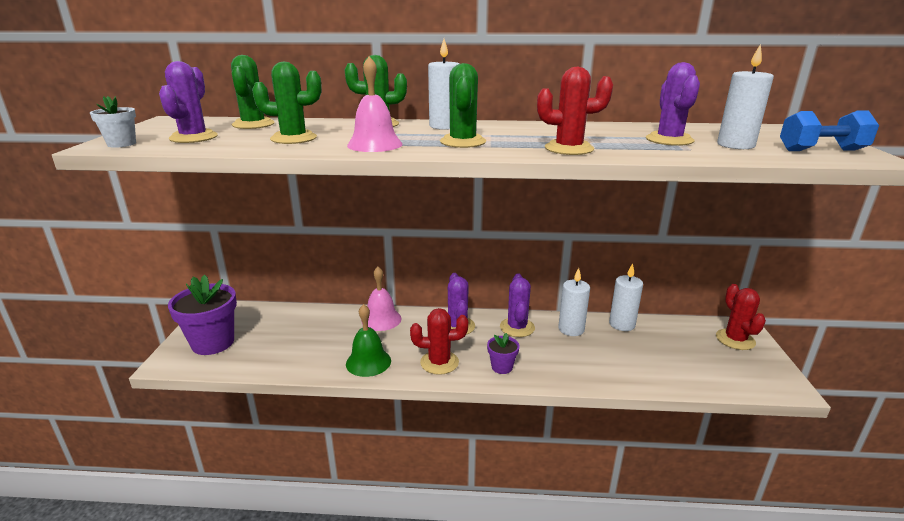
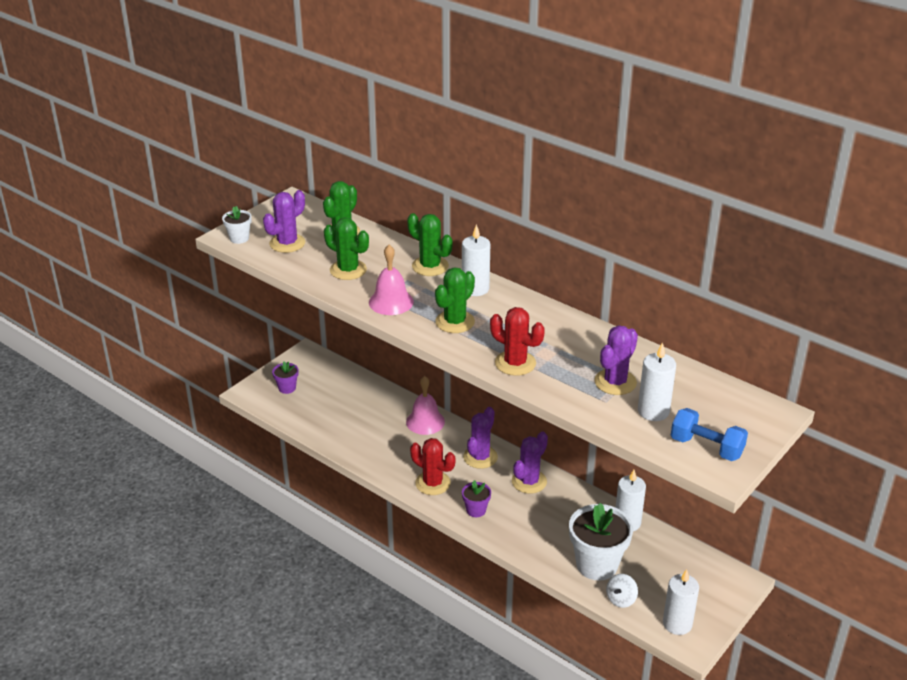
camera: 35 degrees right, 10 degrees up
purple flower pot [168,275,237,355] -> purple flower pot [272,361,299,394], size x0.49
green bell [346,304,391,377] -> none
white candle [558,268,590,336] -> white candle moved to [663,569,699,635]
red cactus [716,284,766,350] -> none
none -> white flower pot [569,503,633,581]
none -> white spinning top [606,574,638,608]

